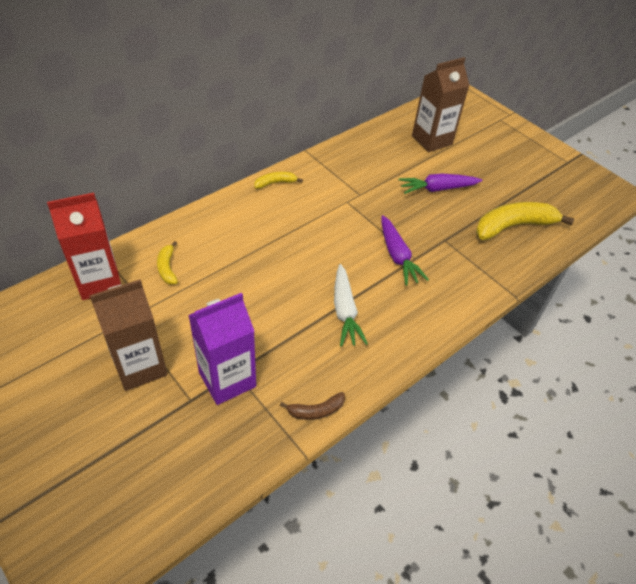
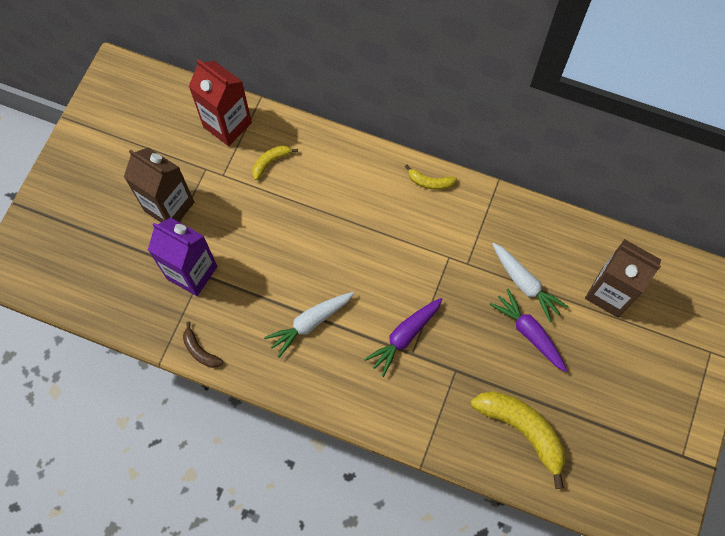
camera: 65 degrees right, 20 degrees up
yellow banana [254,172,303,189] -> yellow banana turned 150 degrees clockwise [405,165,457,190]
none -> white carrot [492,243,569,323]

